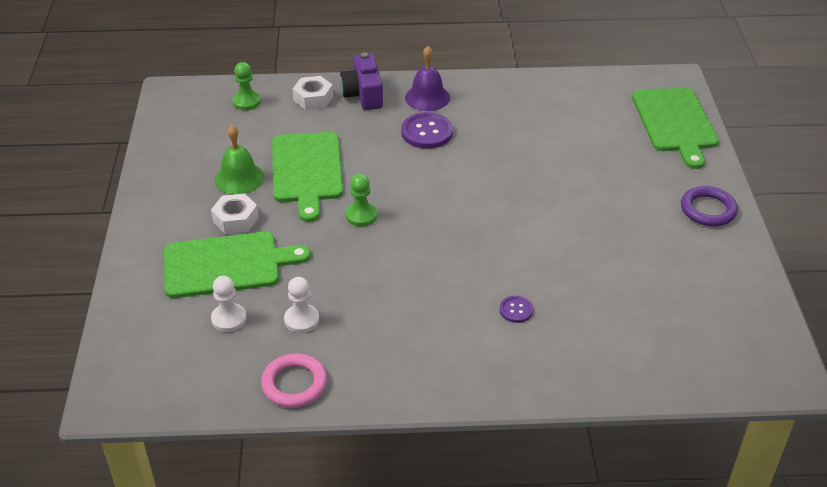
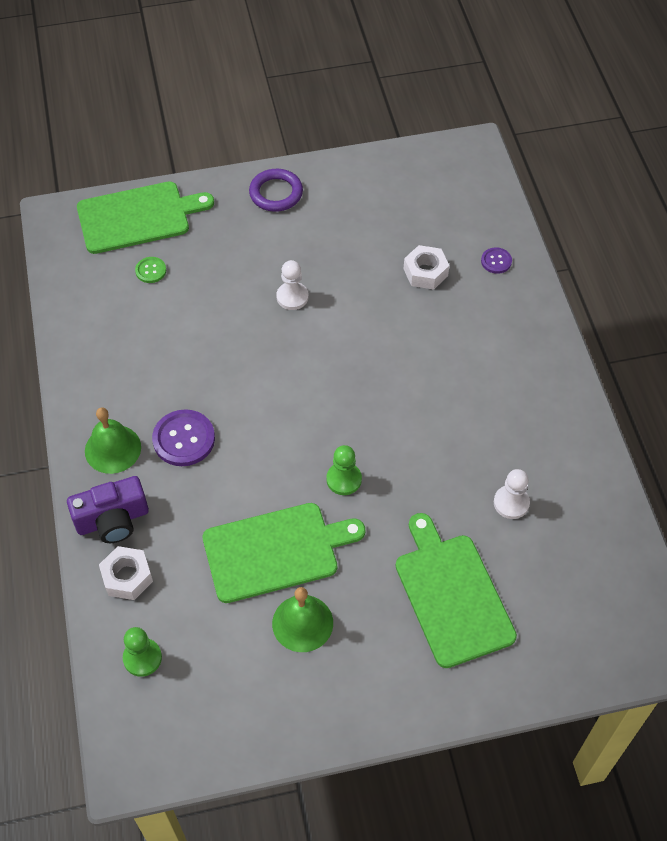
camera: 100 degrees left, 15 degrees up
white nut [211,193,259,234] -> white nut moved to [404,245,449,290]
white pawn [211,276,247,332] -> white pawn moved to [276,260,309,310]
pink ring [261,354,327,407] -> none
purple bell [405,46,450,111] -> green bell [85,407,141,474]
purple button [499,296,533,323] -> purple button moved to [481,247,512,274]
none -> green button [135,257,166,283]

